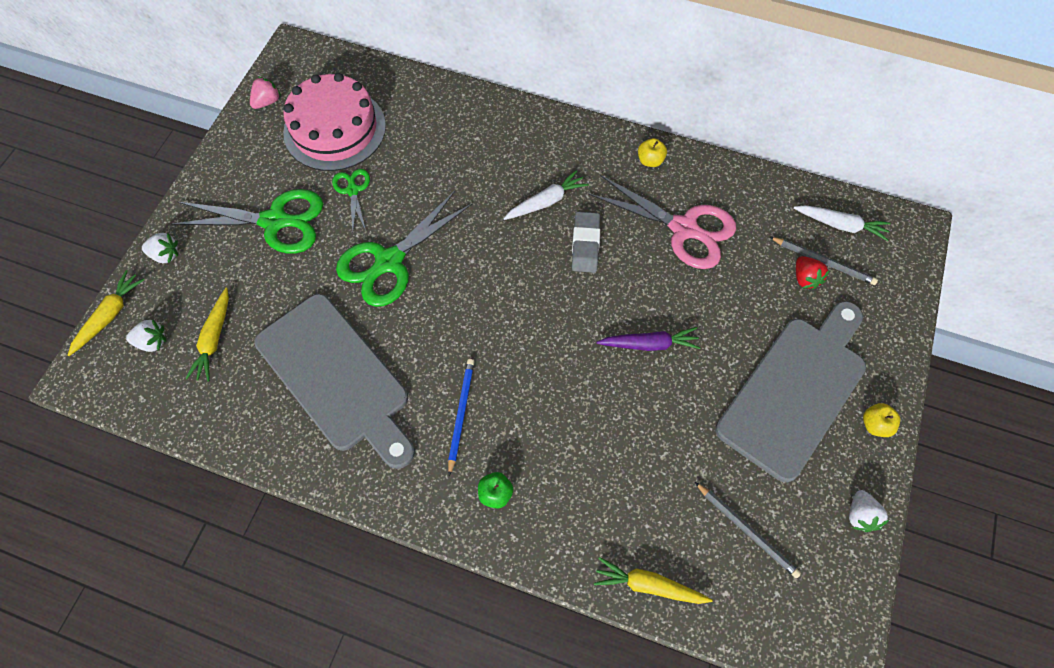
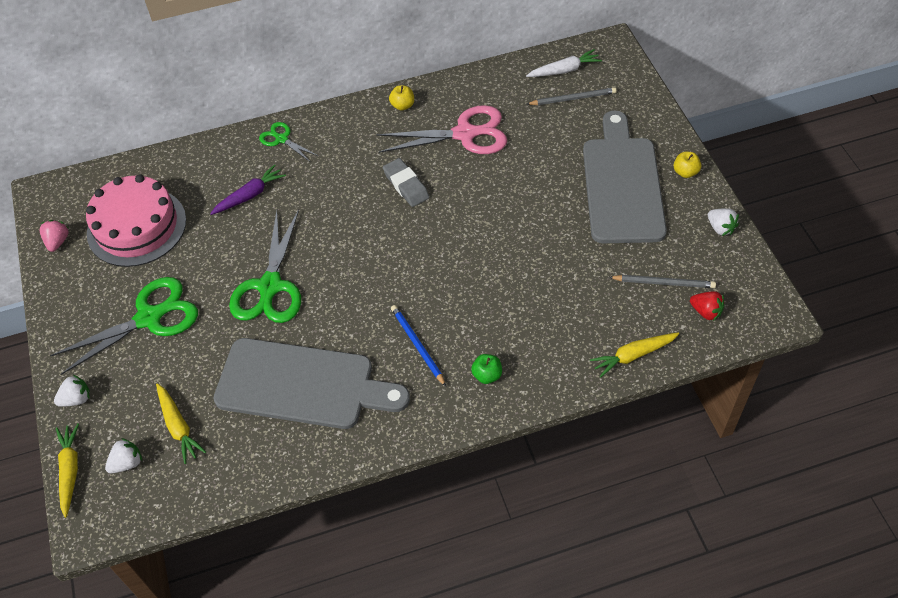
camera: 35 degrees left, 10 degrees down
green scissors [332,169,370,231] -> green scissors moved to [259,122,318,162]
white carrot [503,170,589,220] -> none
purple carrot [597,327,701,351] -> purple carrot moved to [210,164,286,215]
red strawberry [796,256,830,290] -> red strawberry moved to [690,291,725,321]

